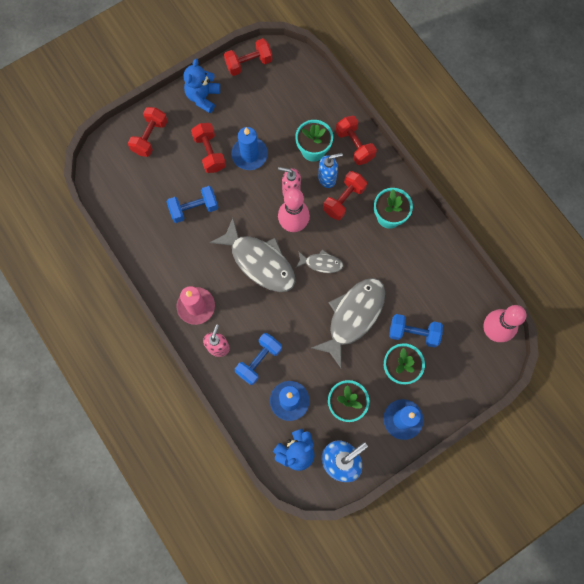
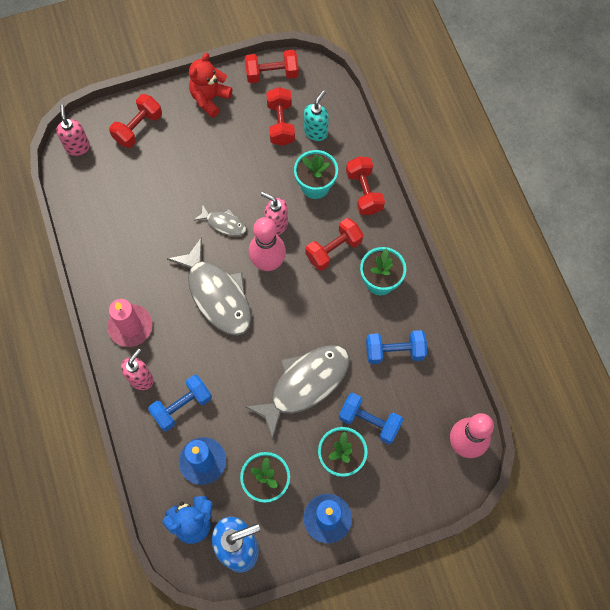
camera: 15 degrees right, 5 degrees down
blue dumbbell [166,186,218,223] -> blue dumbbell moved to [366,330,427,364]
blue teddy bear [183,59,220,113] -> red teddy bear [189,53,232,118]
red dumbbell [191,123,226,173] -> red dumbbell moved to [266,87,295,146]
blue candle [231,127,268,170] -> none
grey fish [296,249,343,273] -> grey fish moved to [194,204,247,236]
blue soap dispenser [318,153,343,188] -> none
none -> pink soap dispenser [56,105,90,156]
none -> turquoise soap dispenser [304,90,329,141]

